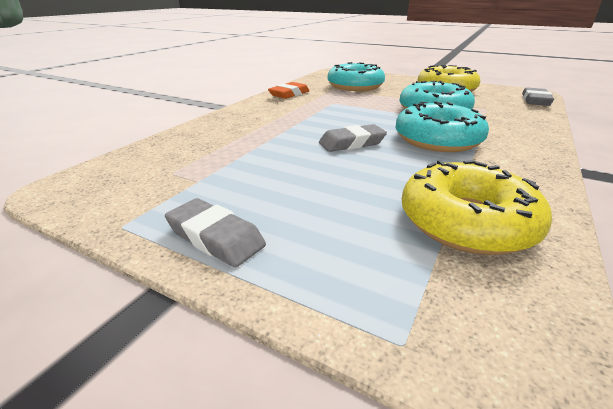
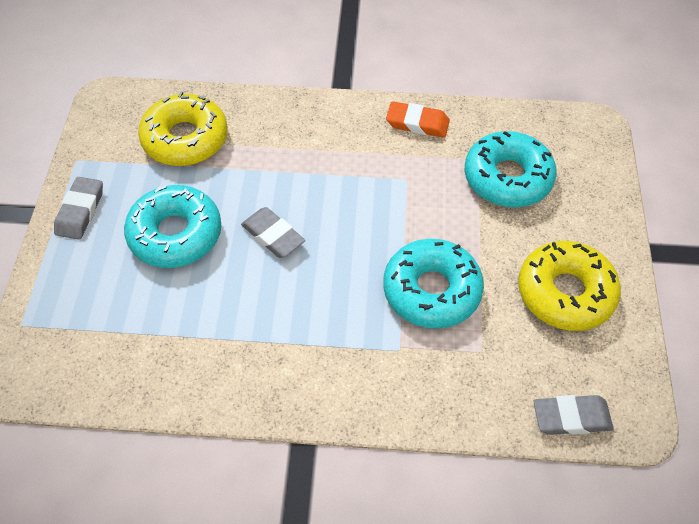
camera: 65 degrees right, 25 degrees up
turquoise donut [395,102,489,152] -> turquoise donut moved to [124,185,221,268]
yellow donut [402,160,552,255] -> yellow donut moved to [138,92,228,166]

